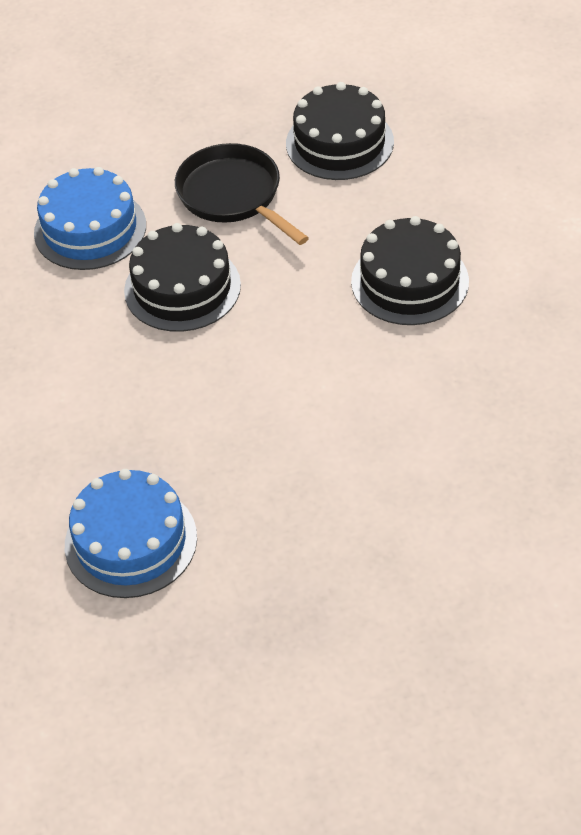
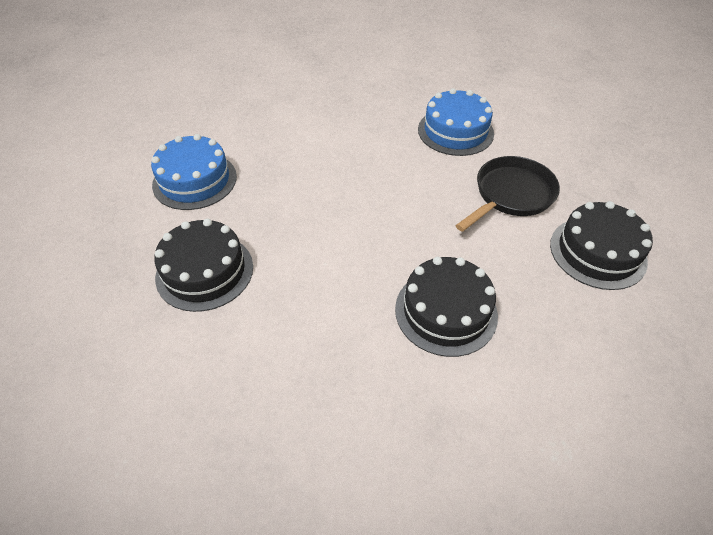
camera: 80 degrees right, 0 degrees up
black cake [124,223,241,332] -> black cake moved to [154,219,253,312]

